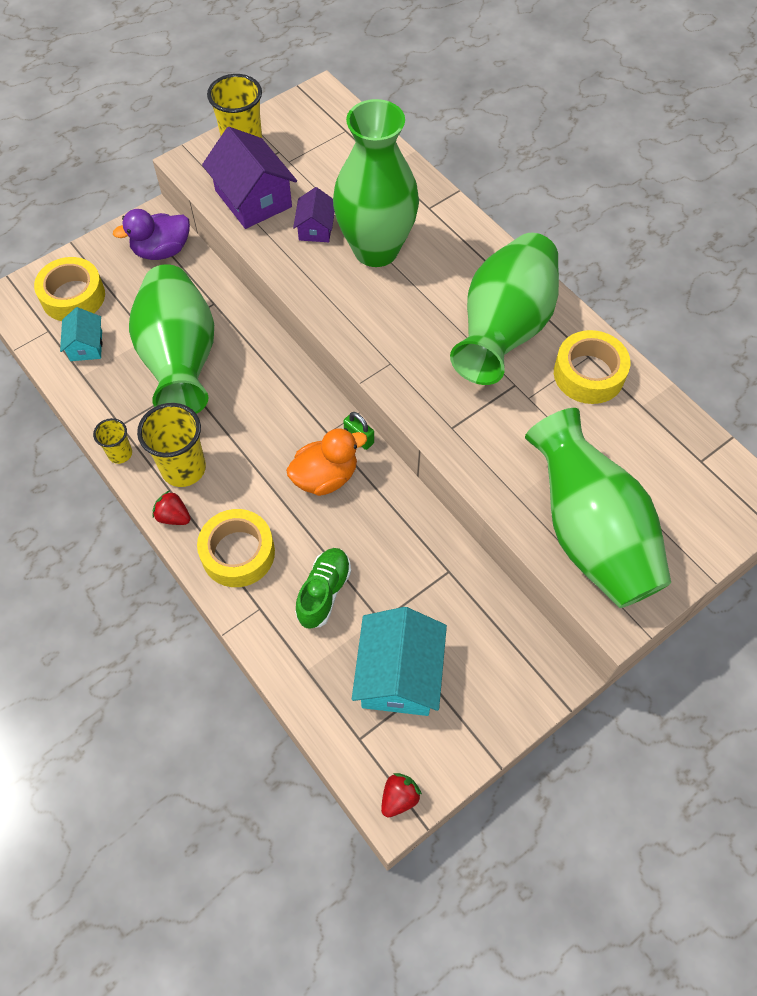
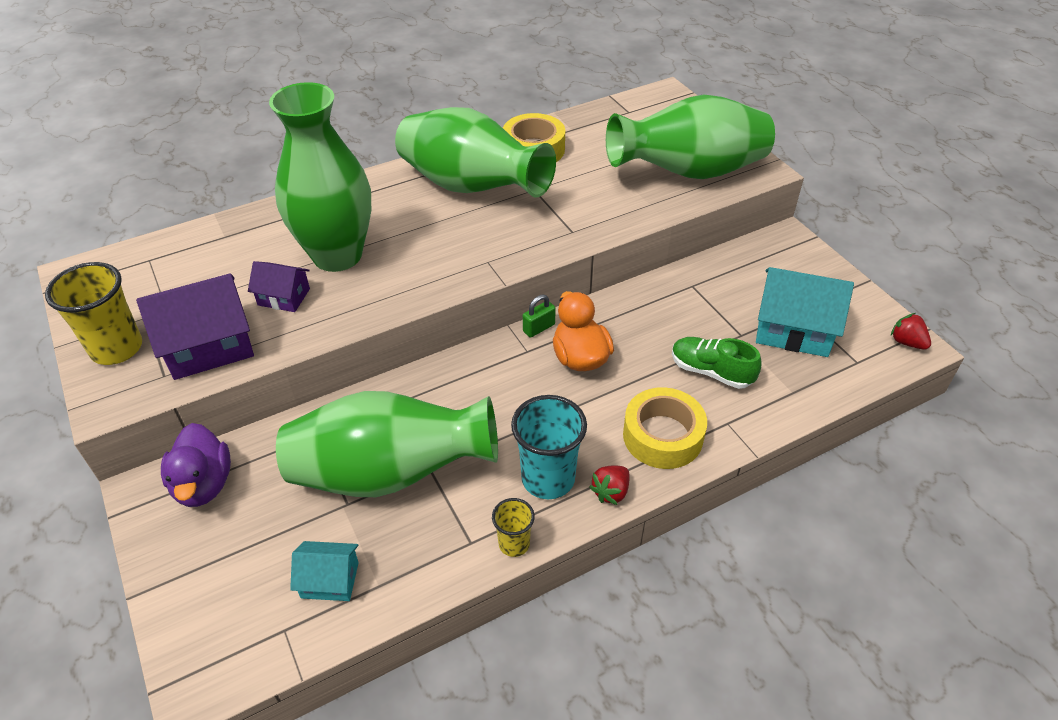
camera: 80 degrees left, 15 degrees down
yellow tape [34,257,105,321] -> none
yellow cup [137,403,206,487] -> turquoise cup [511,395,587,499]

